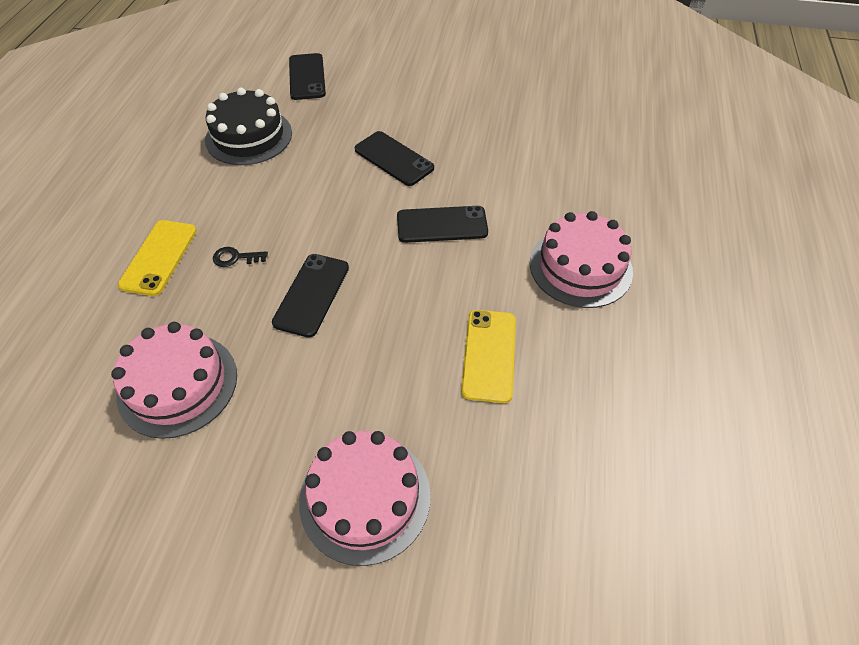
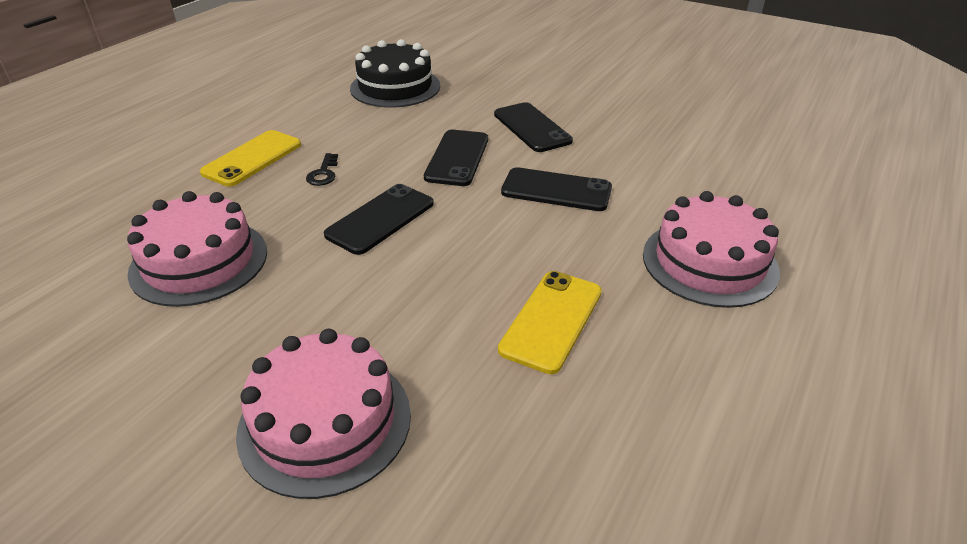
camera: 20 degrees right, 15 degrees down
black key [213,247,268,267] -> black key turned 105 degrees counterclockwise [306,153,338,186]
black phone [289,53,326,100] -> black phone moved to [424,130,488,186]

